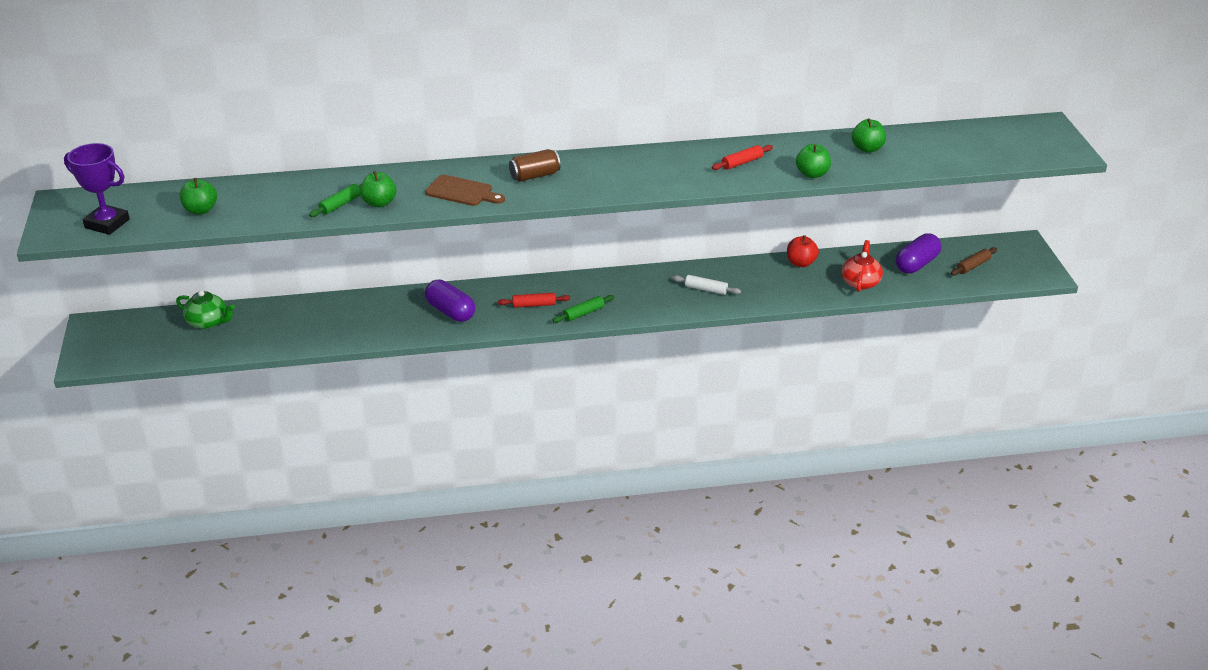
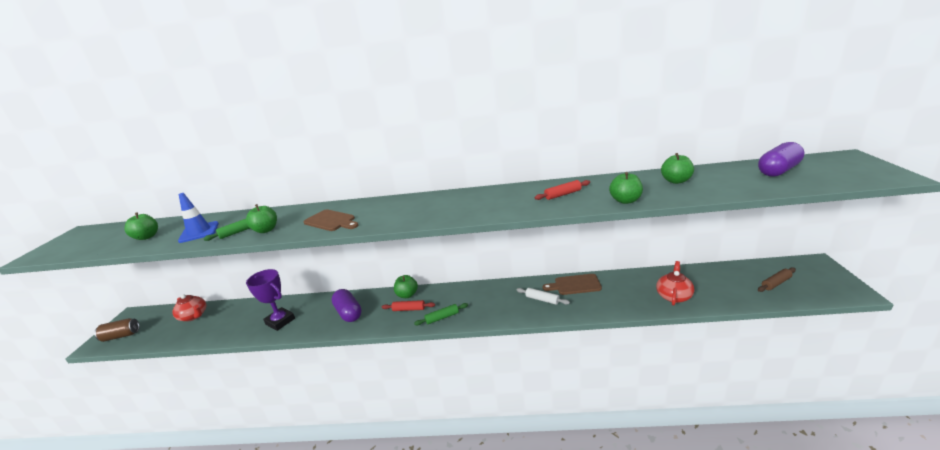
camera: 15 degrees right, 10 degrees down
purple trophy [64,143,130,235] -> purple trophy moved to [246,269,295,331]
green teapot [176,290,235,329] -> red teapot [172,294,206,321]
brown can [509,149,561,182] -> brown can moved to [94,318,140,342]
red apple [787,235,819,267] -> none
purple capsule [896,233,941,274] -> purple capsule moved to [758,142,804,177]
none -> blue traffic cone [178,193,219,243]
none -> green apple [394,275,418,298]
none -> brown cutting board [543,274,602,295]

